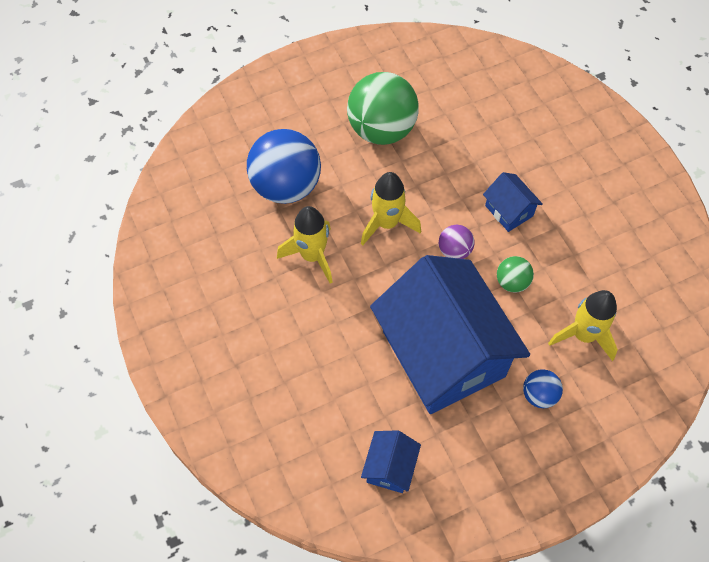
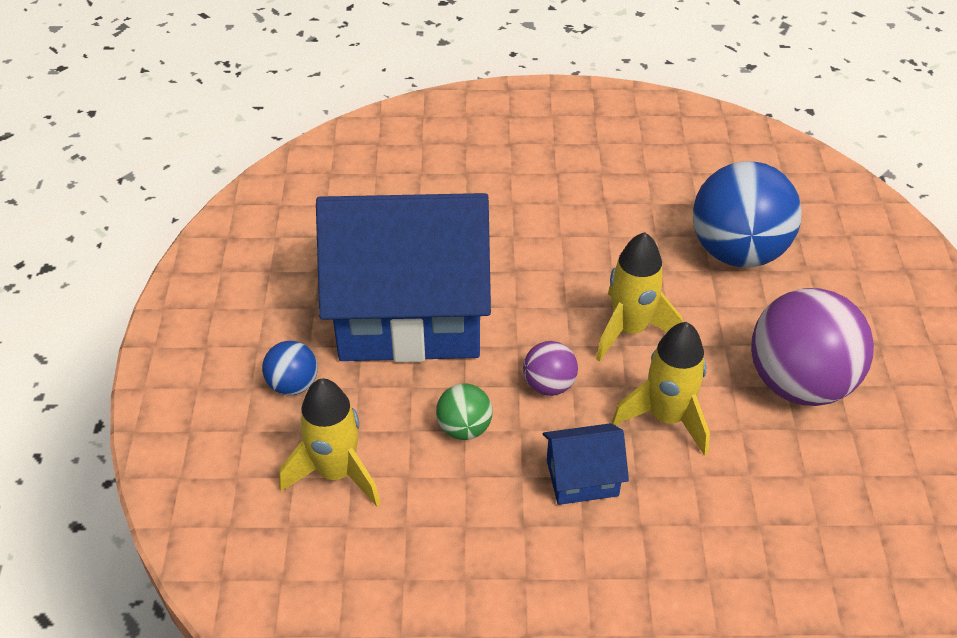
camera: 115 degrees right, 15 degrees down
yellow rocket [277,206,333,284] -> yellow rocket moved to [612,322,710,456]
green ball [347,72,418,145] -> purple ball [751,288,874,406]
blue house [361,430,421,493] -> none

